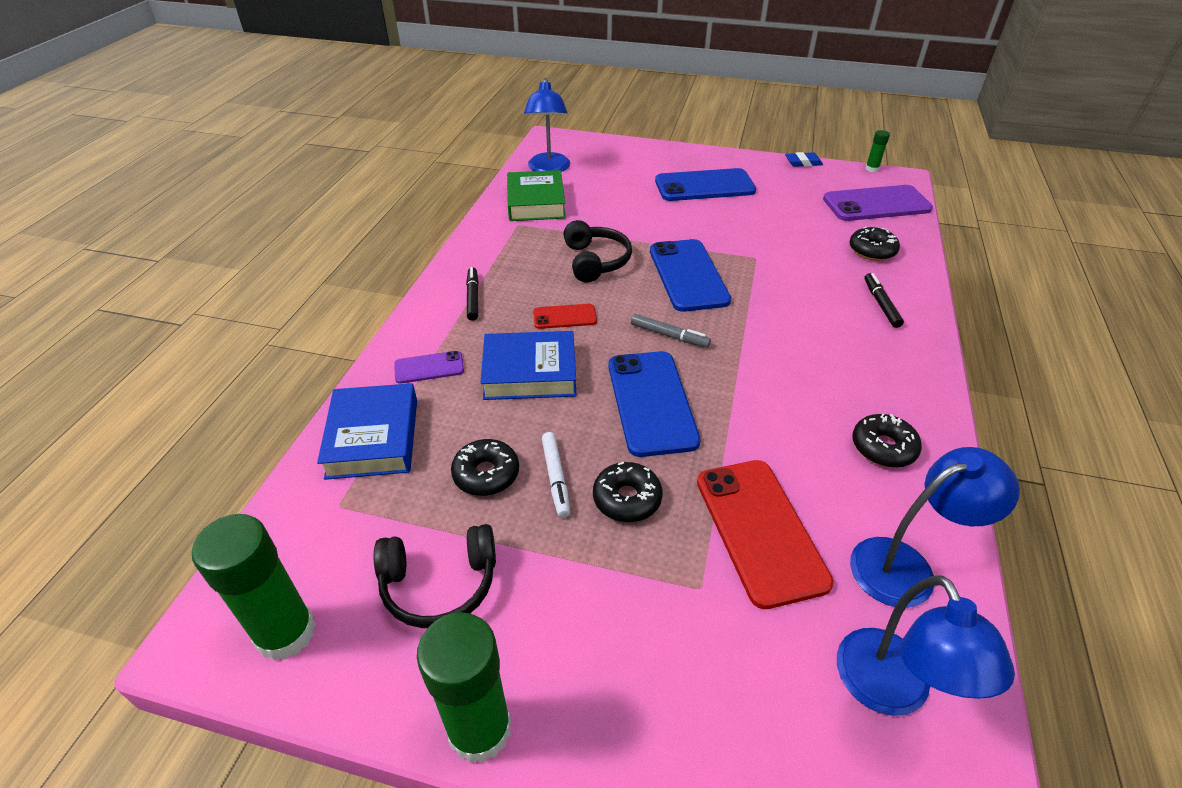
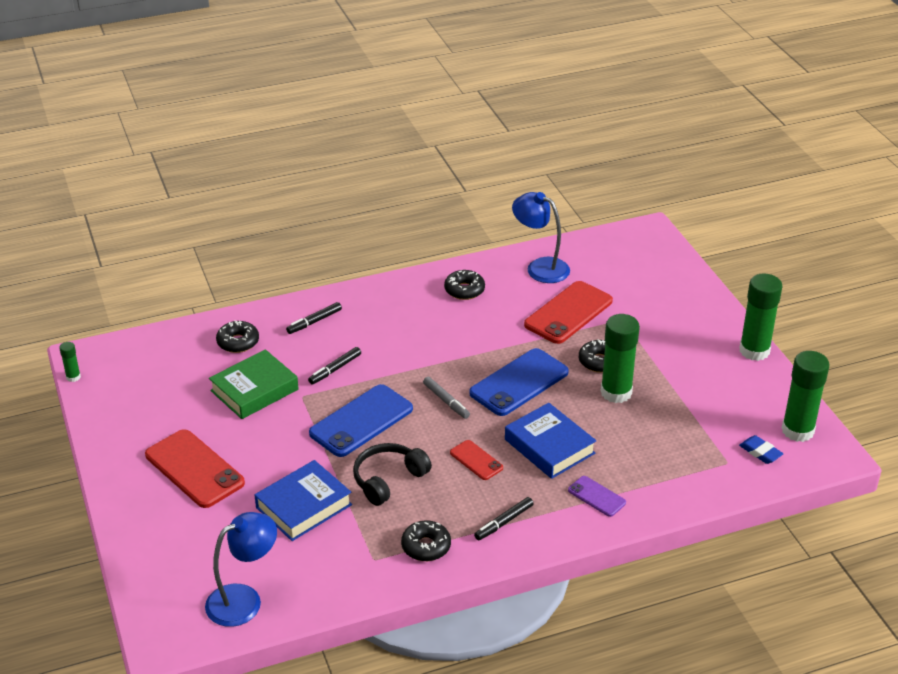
camera: 125 degrees left, 5 degrees down
blue book [317,383,417,480] -> blue book moved to [255,460,352,541]
black headphones [374,524,496,628] -> none
black donut [451,439,519,496] -> black donut moved to [401,520,451,561]
green book [507,170,566,221] -> green book moved to [209,349,299,419]
white marker [542,432,570,518] -> green glue stick [600,314,640,403]
grey marker [631,314,711,348] -> grey marker turned 150 degrees clockwise [423,377,470,419]
blue phone [655,168,756,201] -> red phone [145,429,245,508]
blue eraser [785,152,823,167] -> blue eraser moved to [739,435,783,464]
purple phone [823,185,933,221] -> none
blue lamp [837,575,1015,716] -> none
none -> black marker [308,347,361,384]

